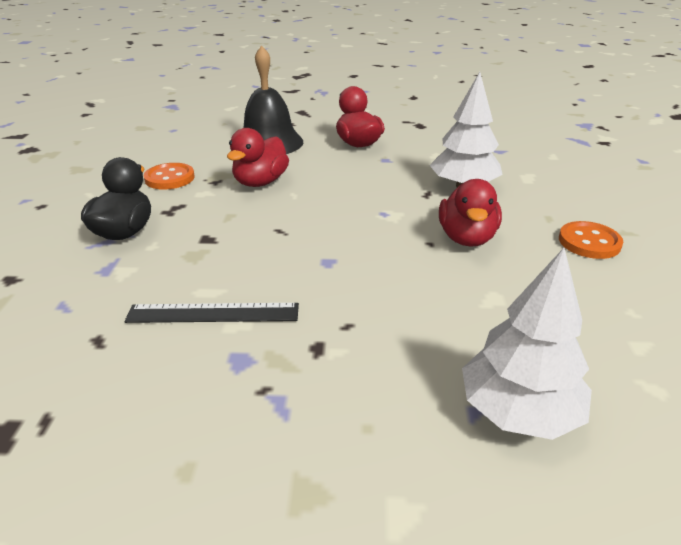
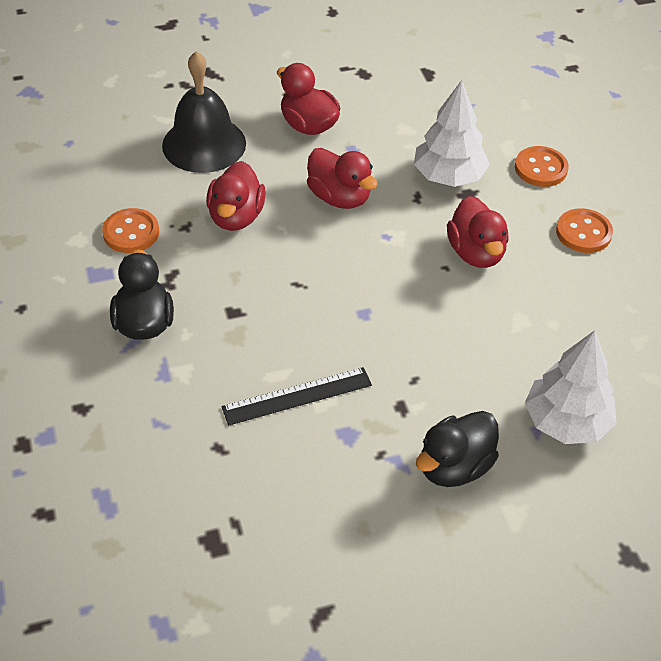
camera: 20 degrees left, 15 degrees up
none -> red duck [307,148,378,209]
none -> black duck [416,411,499,487]
none -> orange button [515,146,569,187]

